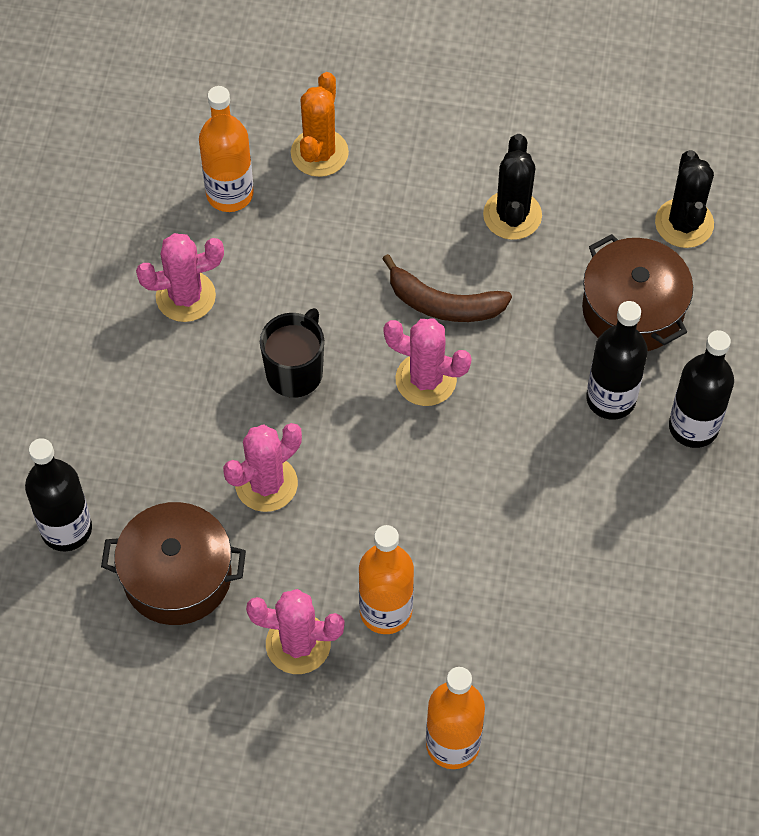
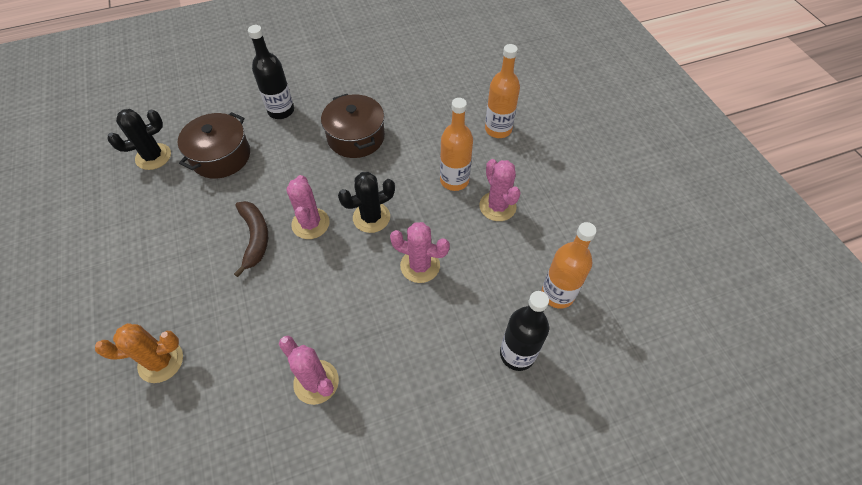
camera: 120 degrees left, 5 degrees down
brown pot [101,502,246,625] -> brown pot moved to [321,94,385,158]
orange bottle [199,86,254,212] -> orange bottle moved to [542,222,597,309]
black mug [260,308,324,398] -> none
black cactus [483,134,542,240] -> black cactus moved to [338,172,395,233]
black bottle [586,301,648,420] -> none

